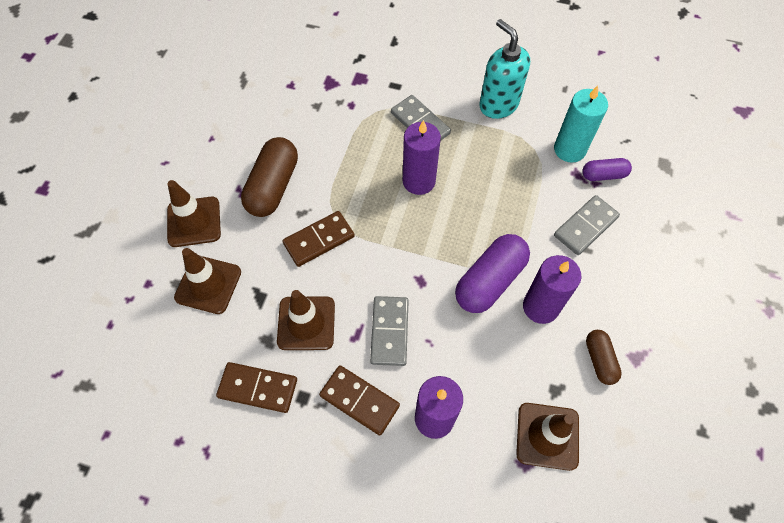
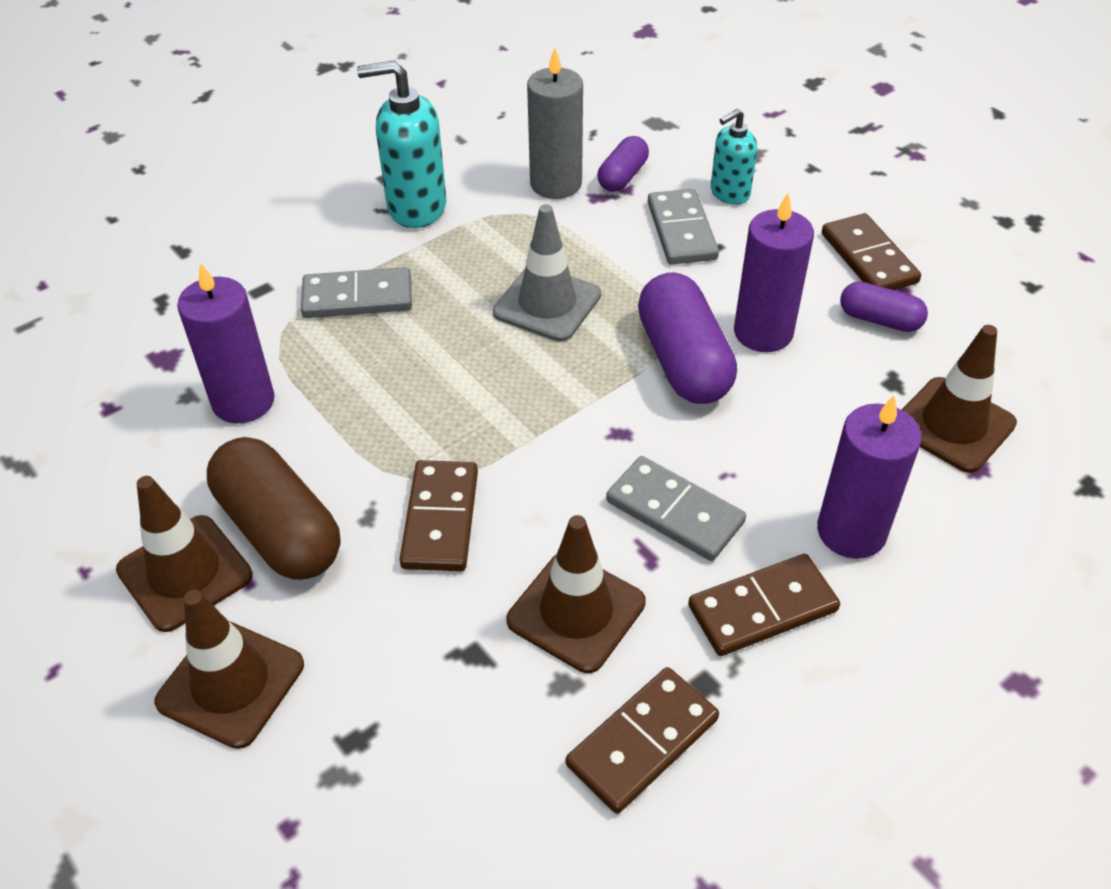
camera: 55 degrees left, 15 degrees down
brown traffic cone [174,248,241,314] -> brown traffic cone moved to [116,476,253,632]
purple candle [403,120,441,195] -> purple candle moved to [177,263,275,424]
turquoise candle [554,86,608,163] -> grey candle [527,48,583,199]
brown capsule [586,330,622,385] -> purple capsule [840,282,928,332]
none -> grey traffic cone [493,204,601,342]
none -> turquoise soap dispenser [711,109,757,205]
none -> brown domino [822,213,921,290]

